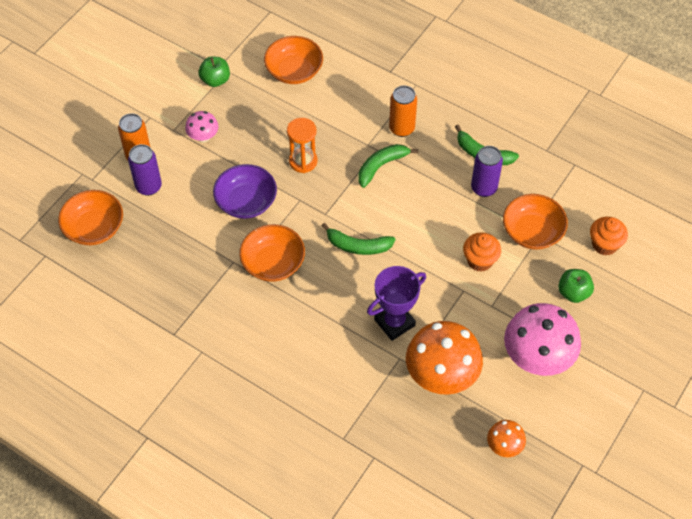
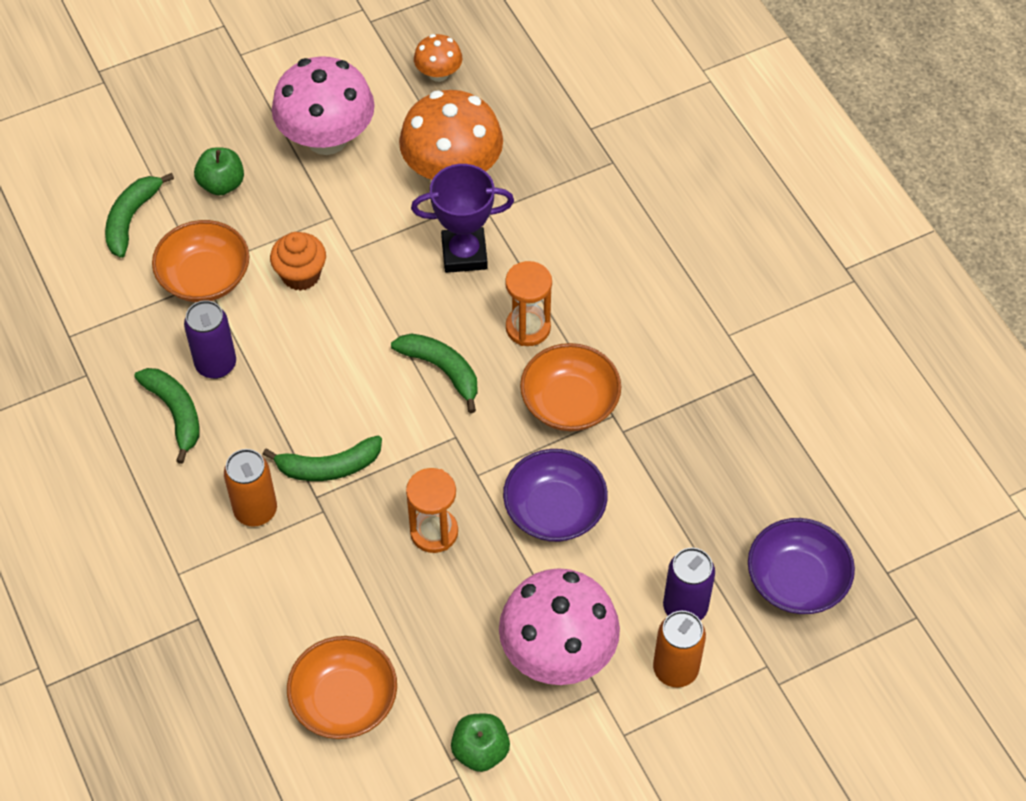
camera: 150 degrees left, 0 degrees up
orange bowl [58,190,123,245] -> purple bowl [748,518,855,614]
pink mushroom [185,111,219,142] -> pink mushroom [499,568,620,685], size x2.03
orange cupcake [590,217,628,256] -> green banana [105,173,174,258]
none -> orange hourglass [505,261,552,346]

